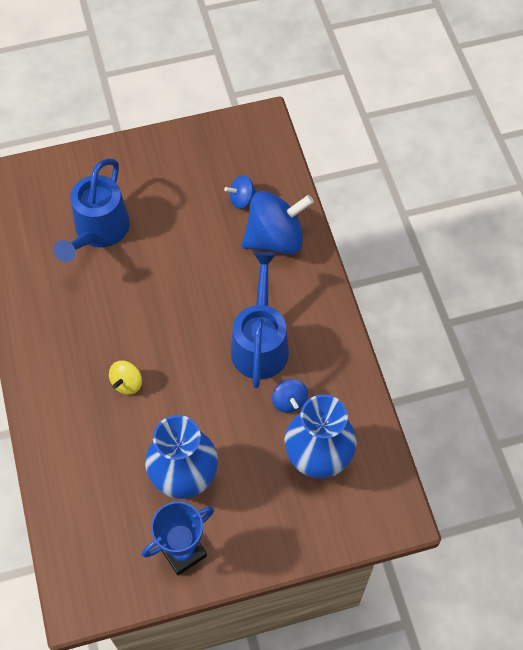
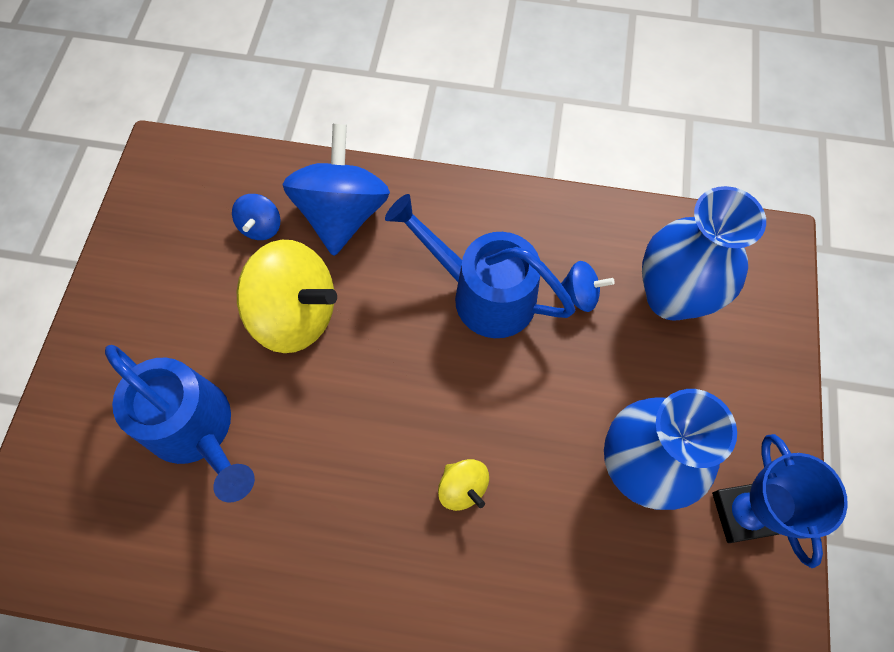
camera: 65 degrees left, 5 degrees up
none -> yellow spinning top [237,240,337,353]

